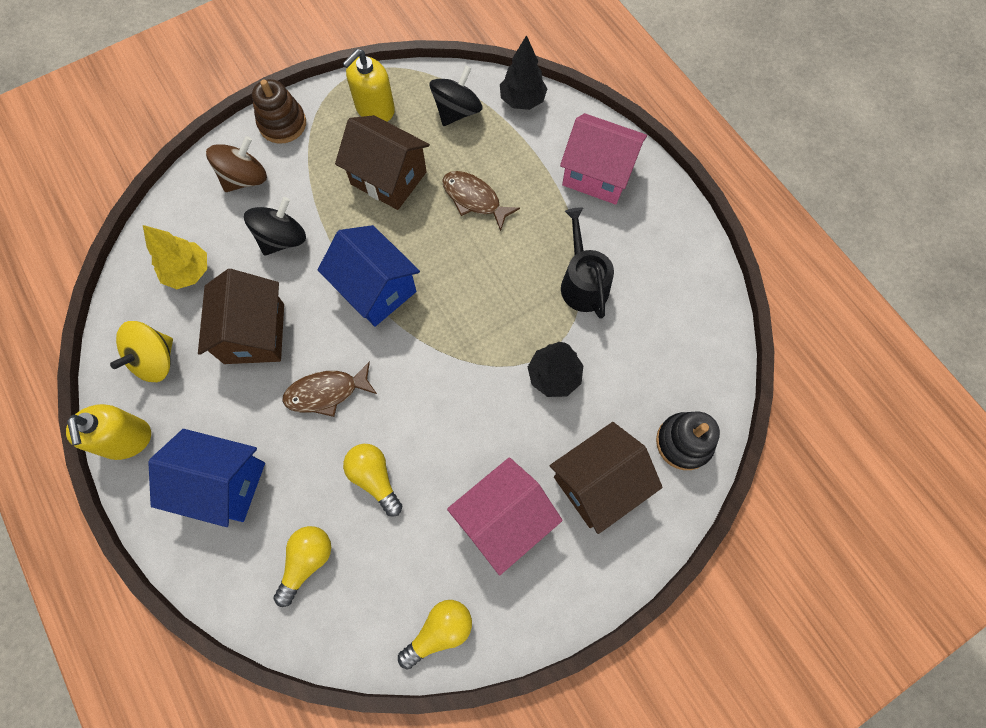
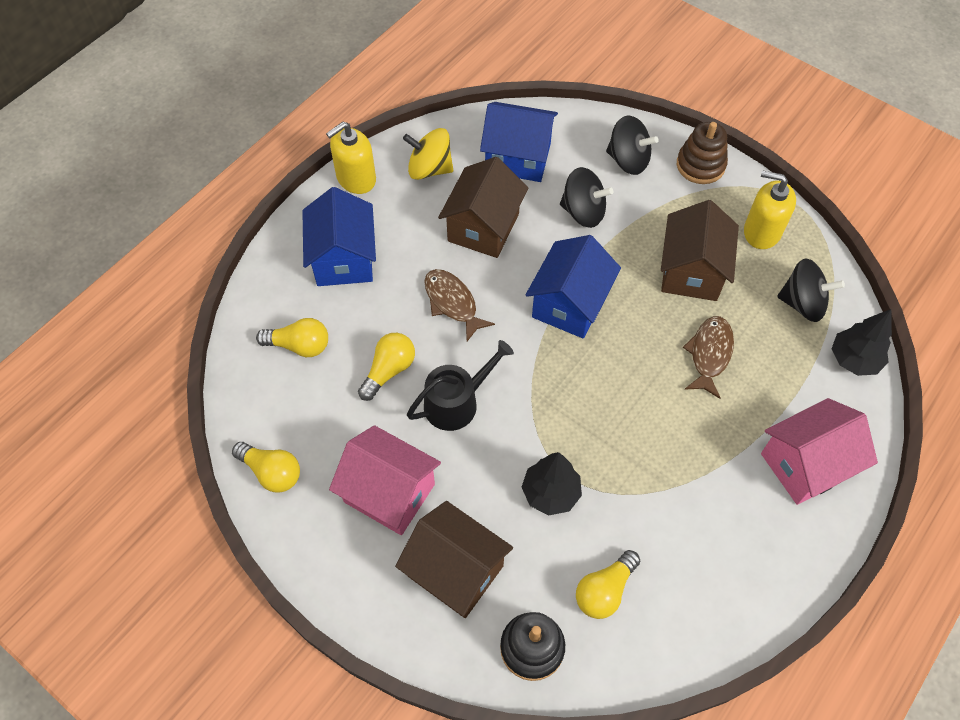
camera: 70 degrees right, 10 degrees down
yellow tree [143,225,207,289] -> blue house [480,102,558,182]
brown house [198,269,284,364] -> brown house turned 45 degrees counterclockwise [438,157,528,258]
brown spinning top [206,136,267,192] -> black spinning top [606,115,658,175]
pink house [560,113,647,205] -> pink house turned 60 degrees clockwise [761,398,878,505]
black watering can [561,207,614,319] -> black watering can moved to [407,340,514,431]
none -> yellow light bulb [576,550,640,619]

